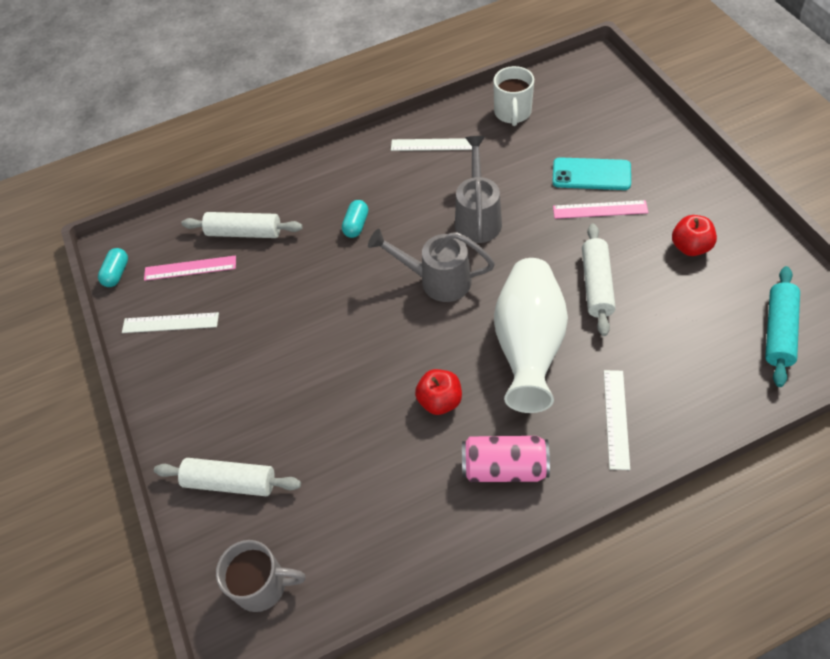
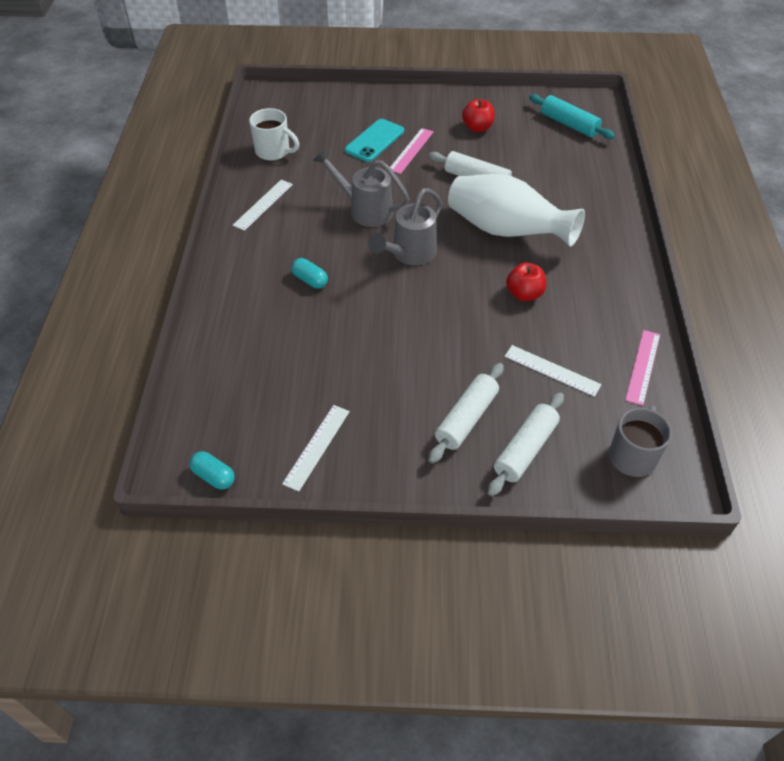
camera: 70 degrees left, 5 degrees down
pink ruler [144,255,236,281] -> pink ruler moved to [625,330,660,406]
white rolling pin [181,212,303,238] -> white rolling pin moved to [429,363,504,463]
pink can [462,436,550,482] -> none
white ruler [604,370,630,470] -> white ruler moved to [504,345,602,397]

